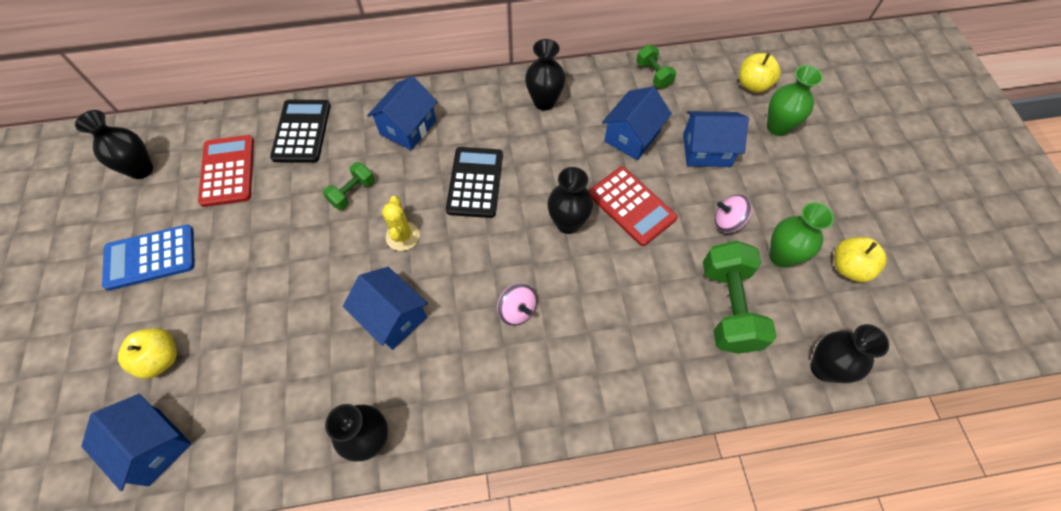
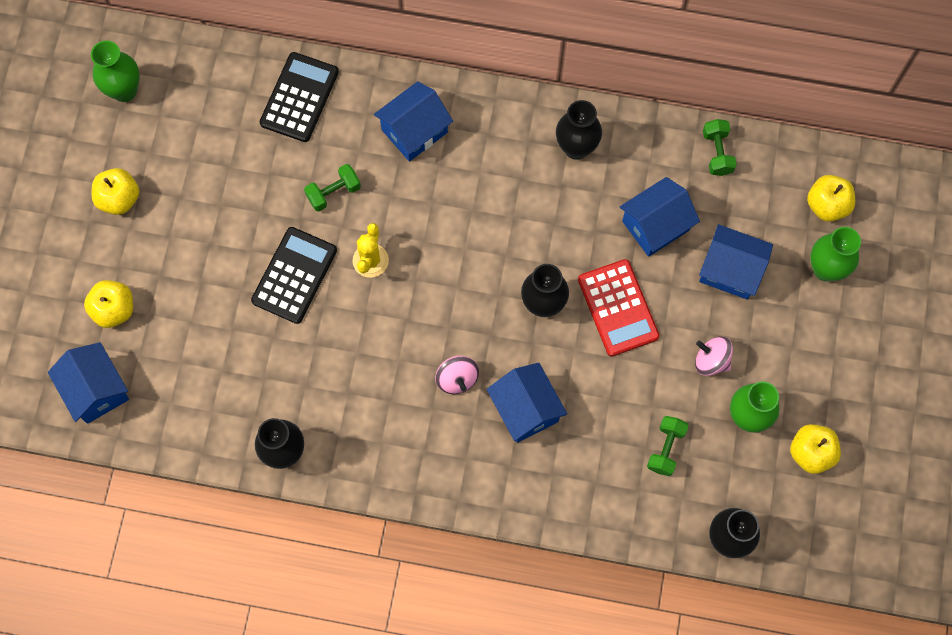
camera: 20 degrees right, 10 degrees up
black vase [75,110,153,179] -> green vase [91,41,140,102]
blue calculator [102,225,195,291] -> yellow apple [91,168,139,215]
red calculator [198,135,254,207] -> none
blue house [343,267,428,350] -> blue house moved to [487,363,567,443]
black calculator [446,147,503,218] -> black calculator moved to [251,227,337,324]
green dumbbell [703,241,776,354] -> green dumbbell [647,416,689,476], size x0.53

